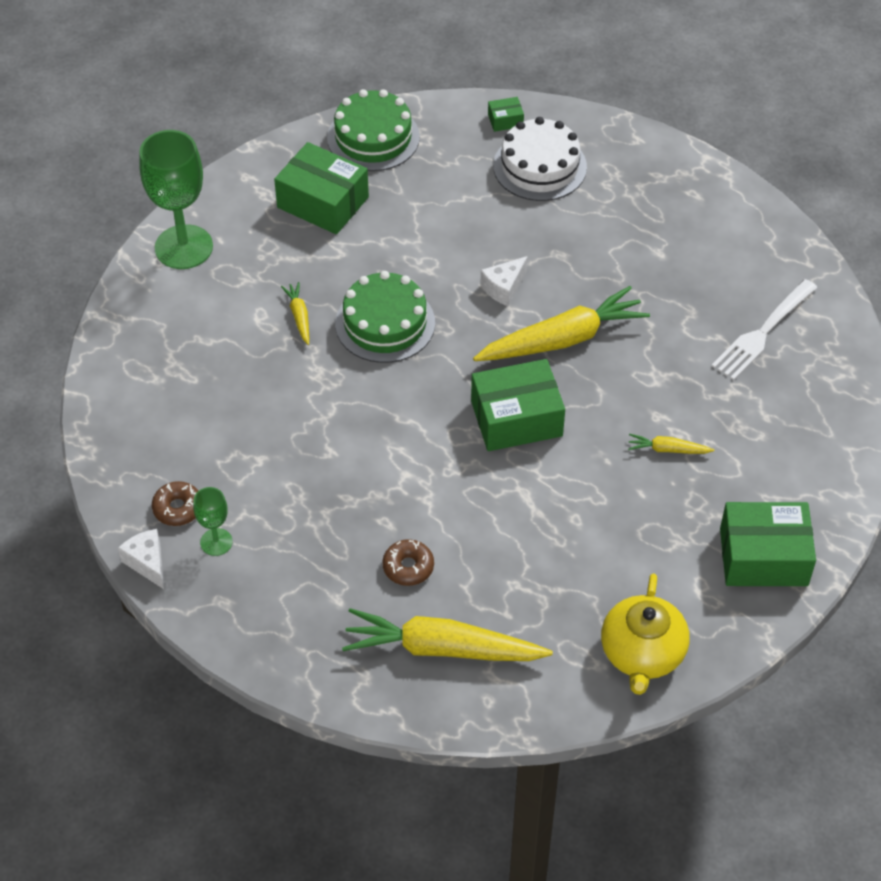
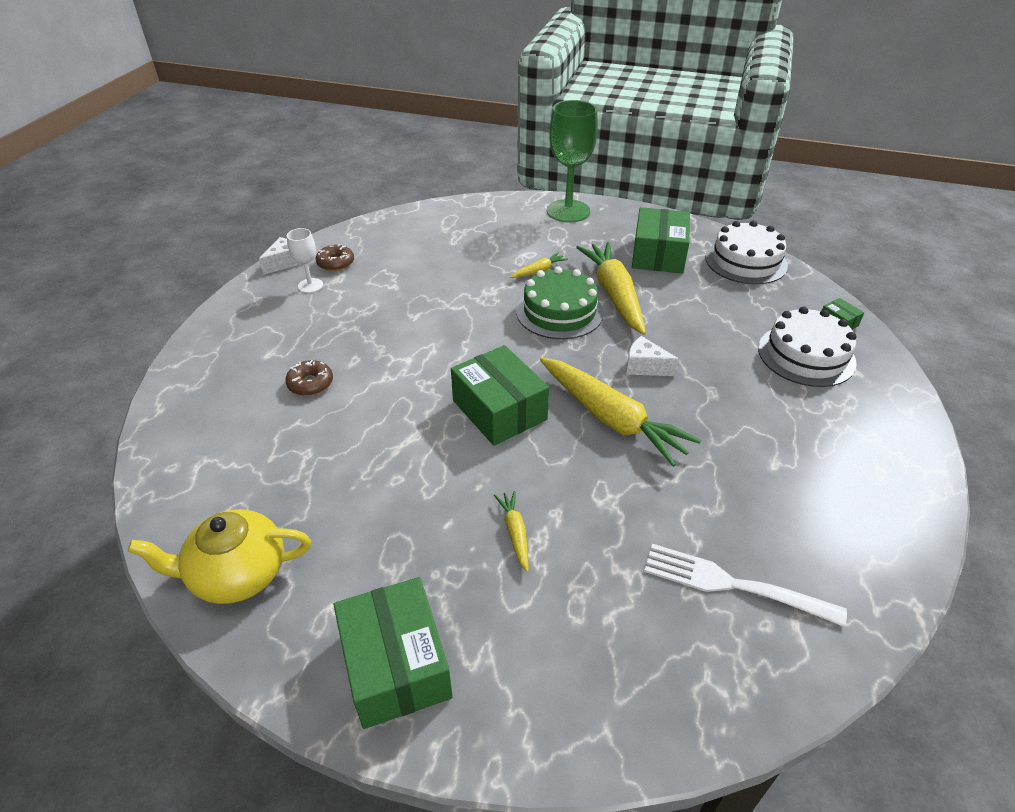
camera: 70 degrees right, 10 degrees down
green goblet [193,487,233,556] -> white goblet [287,228,323,293]
green cake [327,89,420,171] -> white cake [705,221,788,284]
yellow carrot [342,608,553,661] -> yellow carrot moved to [576,242,646,335]

